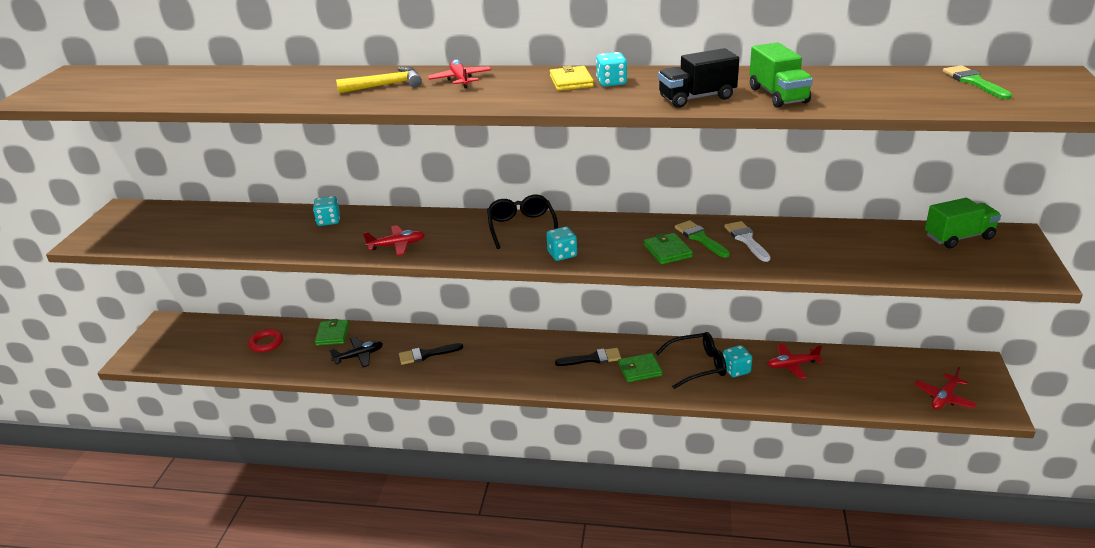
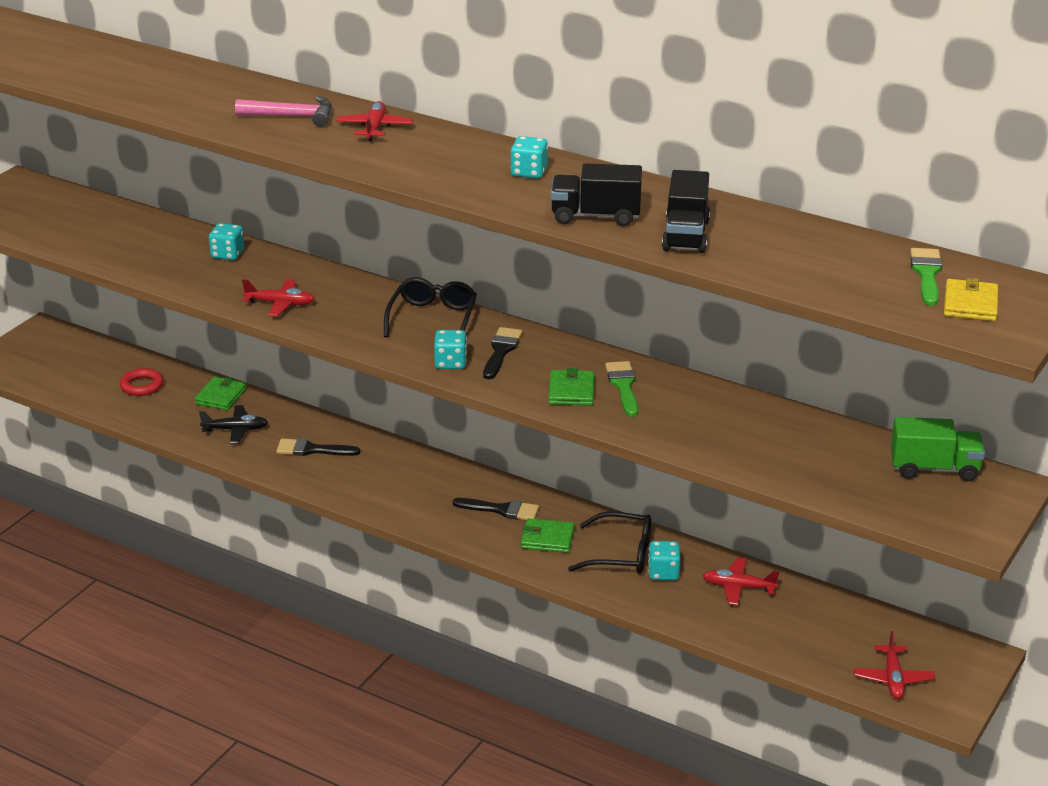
camera: 20 degrees right, 0 degrees up
yellow hammer [336,67,422,93] -> pink hammer [235,96,332,127]
yellow wallet [550,65,594,91] -> yellow wallet moved to [944,278,998,321]
white brush [724,221,771,262] -> none
green truck [749,42,813,108] -> black truck [662,170,710,253]
red plane [914,367,977,410] -> red plane turned 60 degrees counterclockwise [854,631,935,699]
none -> black brush [483,327,523,379]

